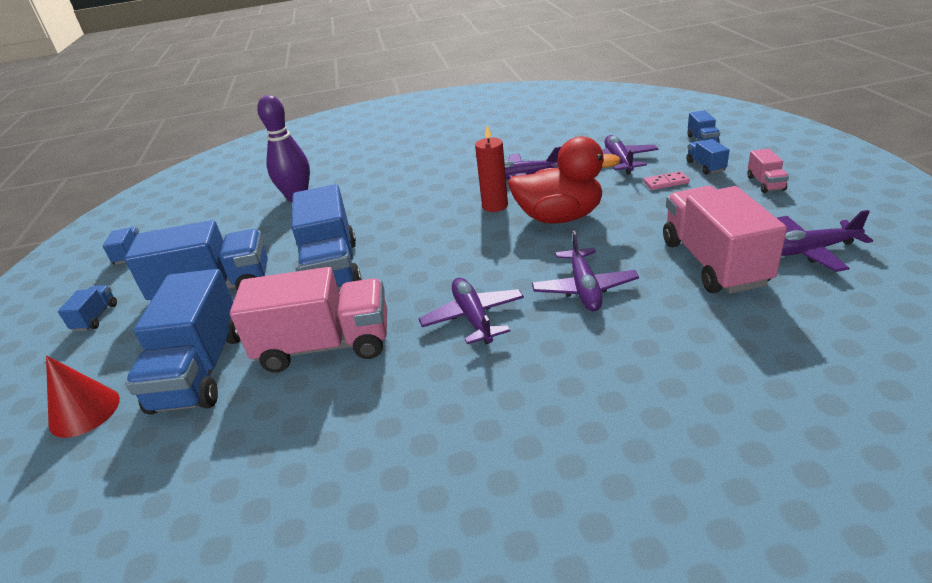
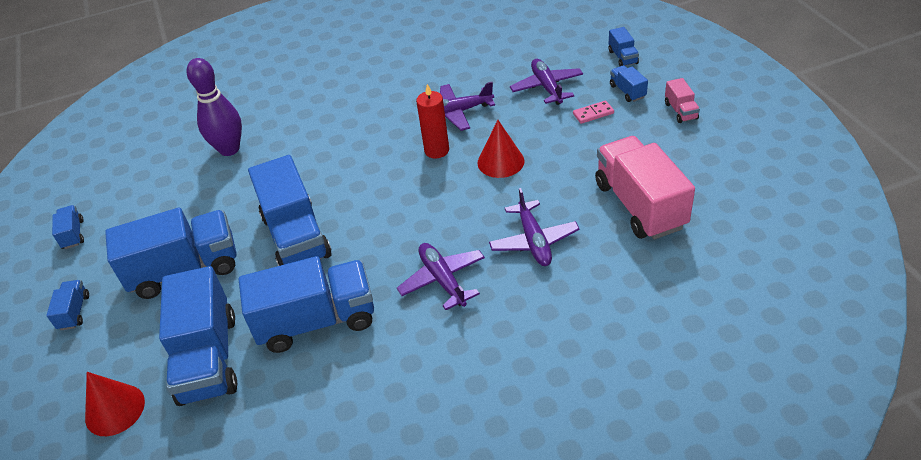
camera: 10 degrees left, 10 degrees up
pink truck [230,267,387,372] -> blue truck [239,256,374,353]
red duck [508,136,621,224] -> red cone [477,120,524,178]
purple plane [777,210,873,272] -> none

